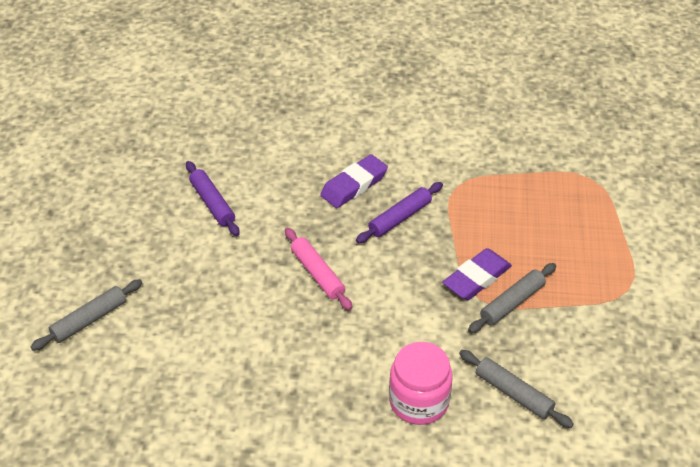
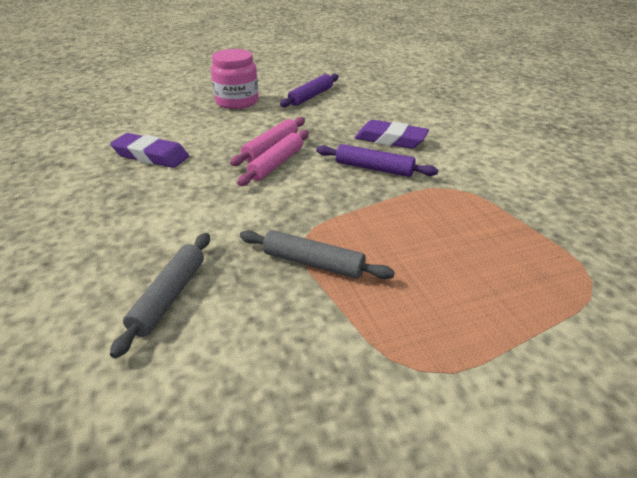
camera: 65 degrees right, 10 degrees down
grey rolling pin [31,279,142,351] -> none
pink jar [389,342,453,425] -> pink jar moved to [211,49,259,109]
purple eraser [442,248,512,300] -> purple eraser moved to [110,133,189,168]
none -> pink rolling pin [237,130,309,186]

